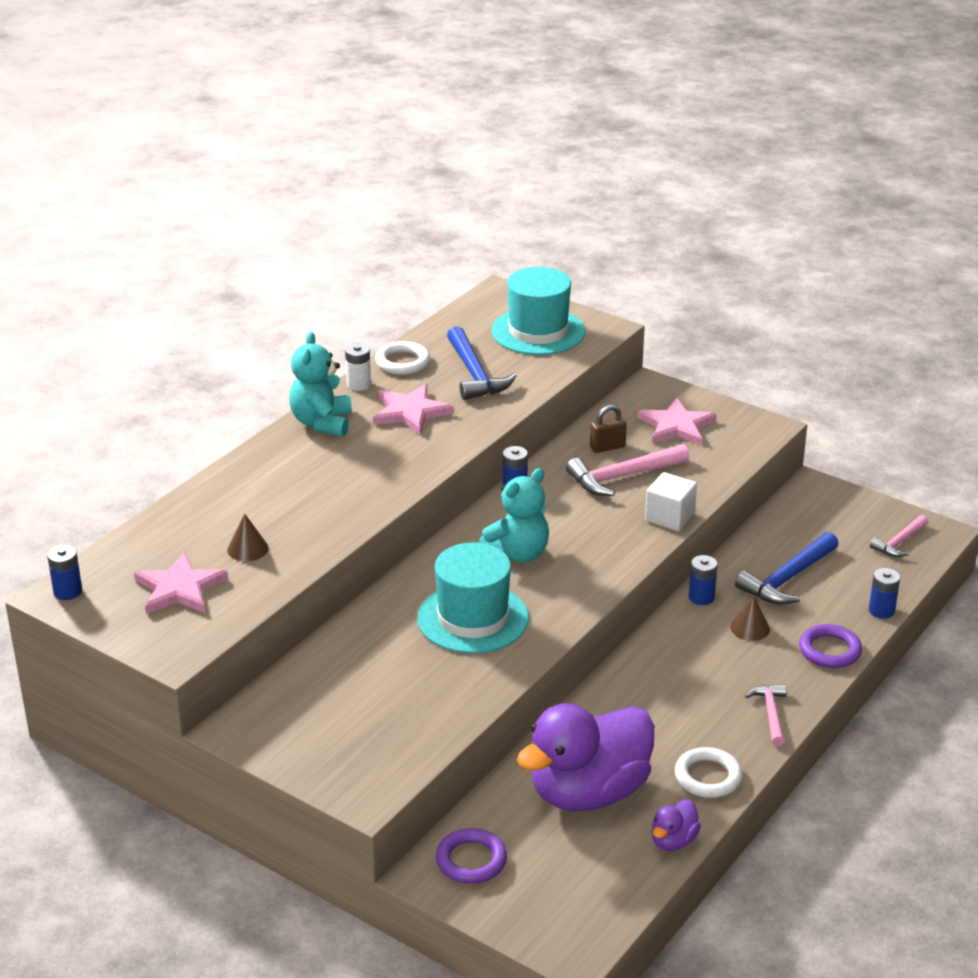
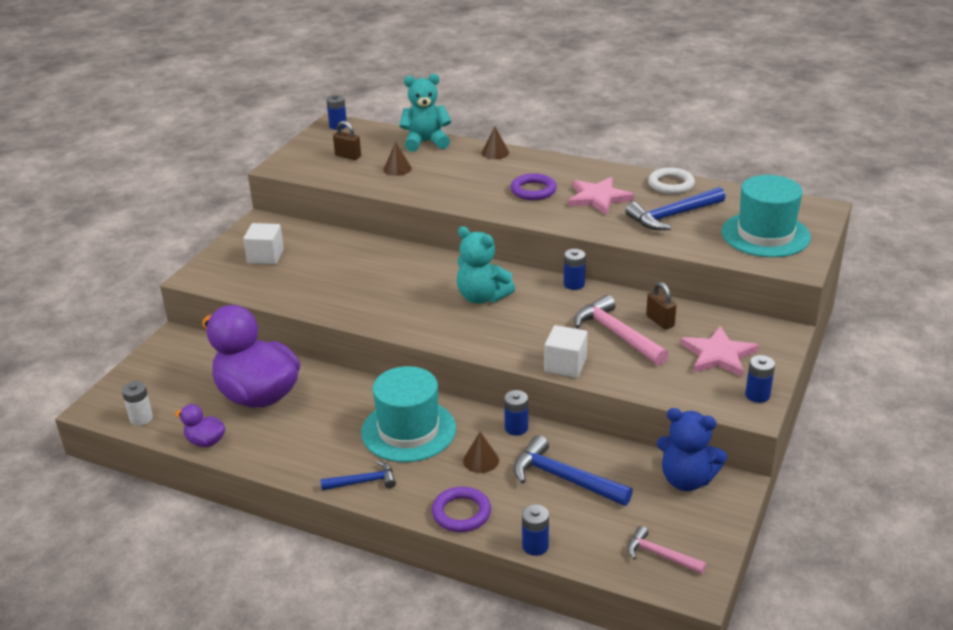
camera: 80 degrees right, 0 degrees up
pink star [134,552,228,614] -> brown padlock [333,121,361,160]
turquoise teddy bear [289,332,352,436] -> turquoise teddy bear moved to [399,74,451,152]
white battery [345,343,371,391] -> white battery moved to [122,381,153,426]
turquoise hat [417,543,529,654] -> turquoise hat moved to [361,366,456,462]
purple ring [436,828,507,884] -> purple ring moved to [510,173,557,200]
white ring [675,747,742,798] -> none
pink hammer [745,684,787,746] -> blue hammer [320,461,396,490]
none -> white cube [243,223,284,264]
none -> brown cone [481,126,509,159]
none -> blue teddy bear [657,408,727,491]
none -> blue battery [745,355,775,403]

